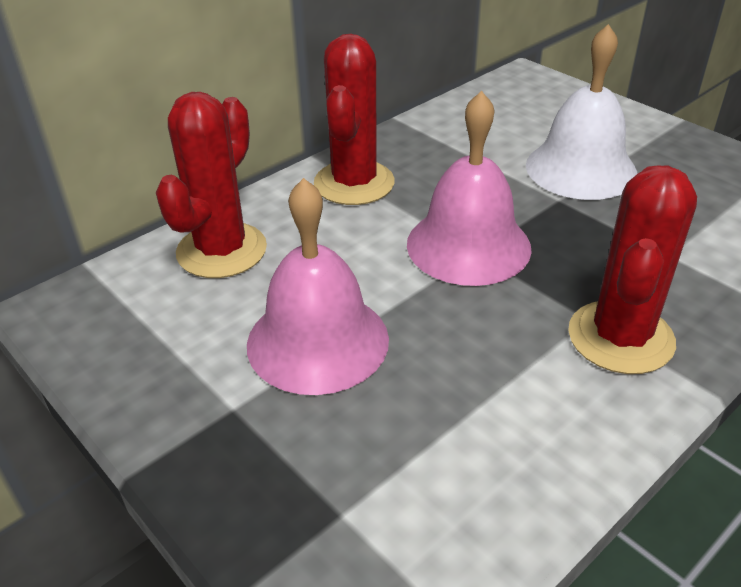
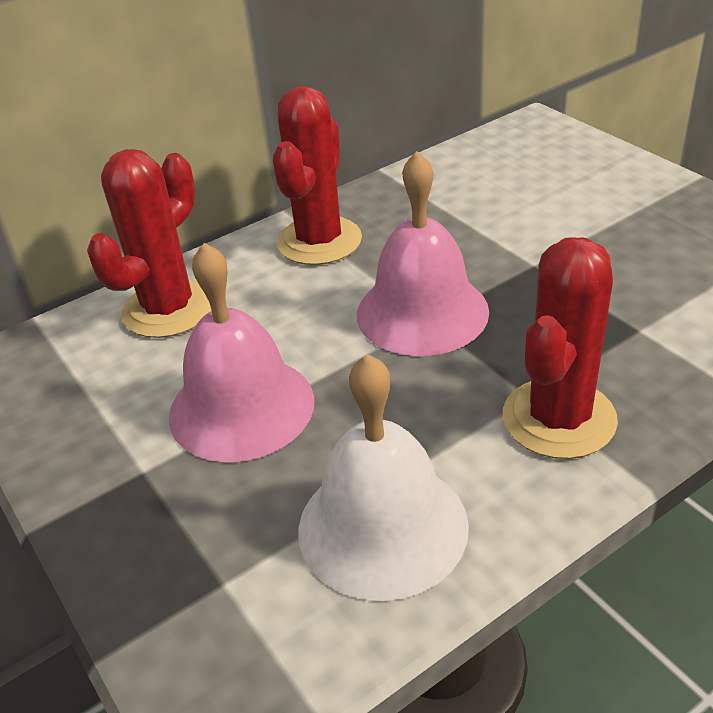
camera: 10 degrees right, 0 degrees up
white bell [526,24,637,200] -> white bell moved to [298,354,469,601]

